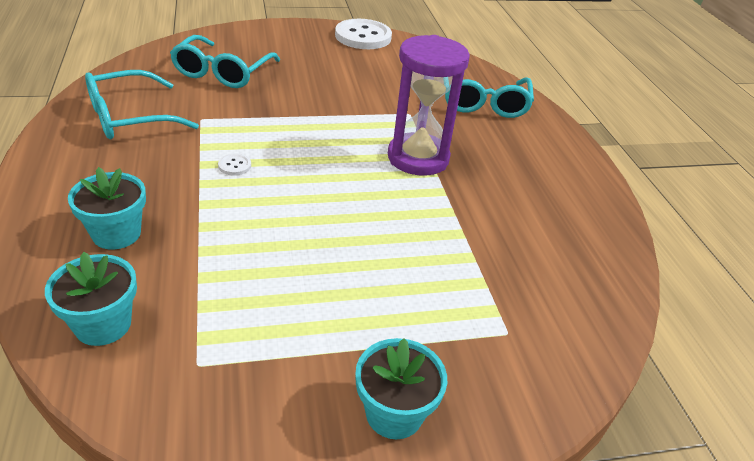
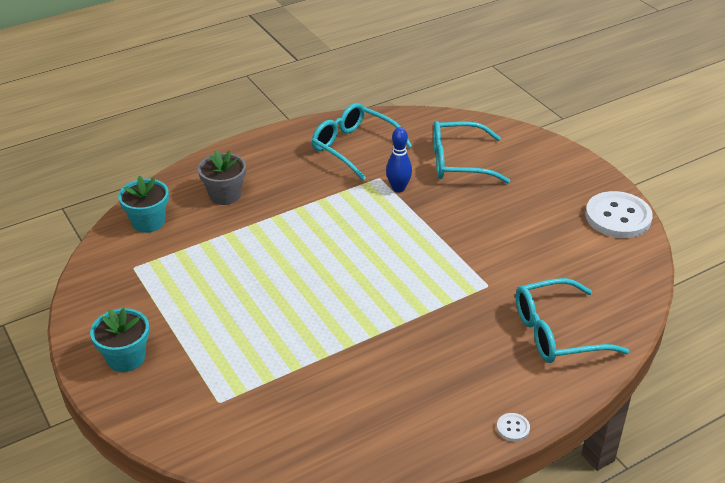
camera: 75 degrees right, 0 degrees up
turquoise flower pot [68,167,146,250] -> grey flower pot [198,150,246,205]
white button [218,154,251,175] -> white button moved to [497,413,530,441]
purple hourglass [388,35,470,176] -> none
none -> blue bowling pin [386,127,412,192]

